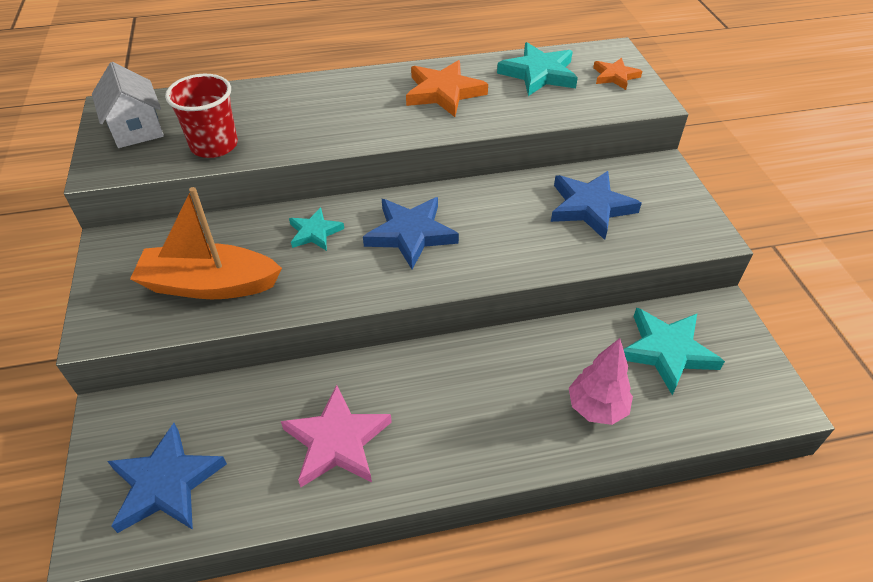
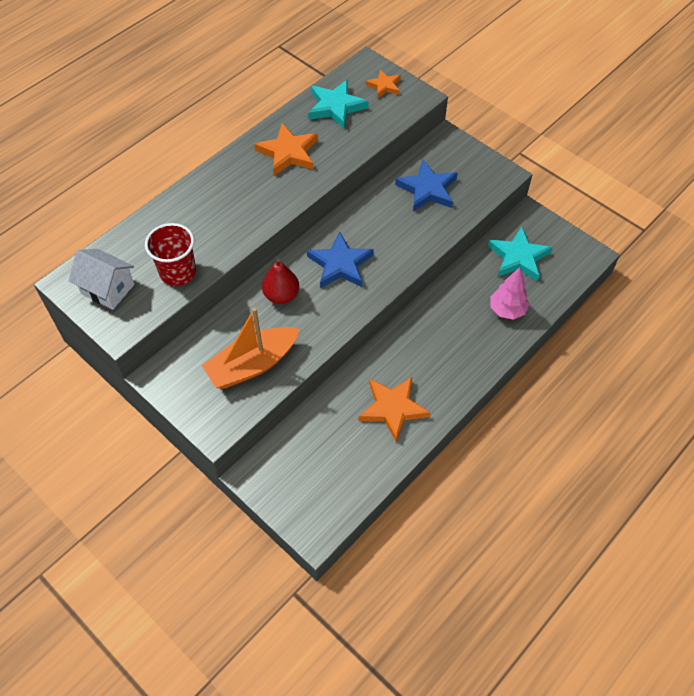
camera: 35 degrees left, 10 degrees up
blue star [107,423,227,533] -> none
pink star [281,385,392,487] -> orange star [359,376,430,442]
turquoise star [289,207,344,251] -> red pear [262,258,299,304]

